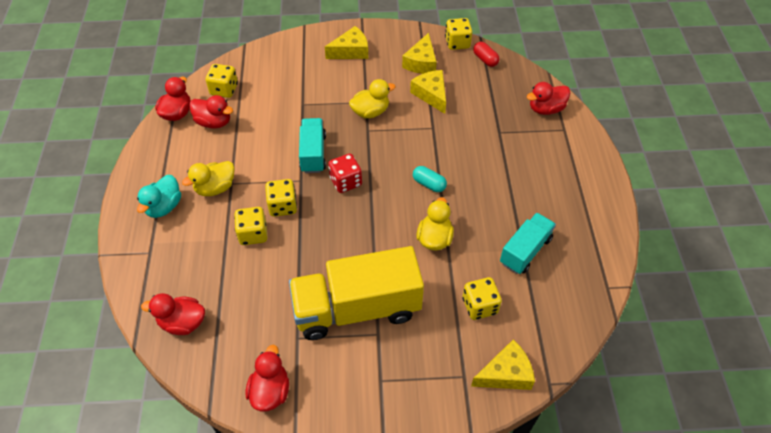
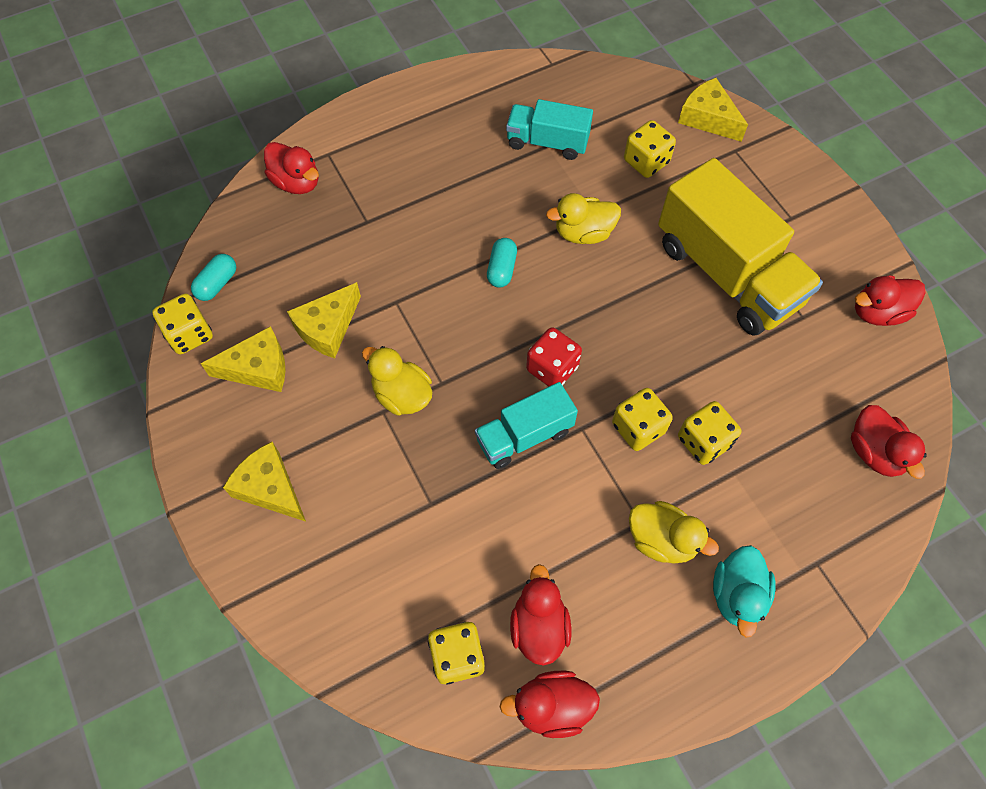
camera: 115 degrees left, 10 degrees up
turquoise duck [137,175,181,218] -> turquoise duck turned 105 degrees clockwise [713,545,775,637]
red capsule [473,42,500,67] -> turquoise capsule [191,254,236,301]

